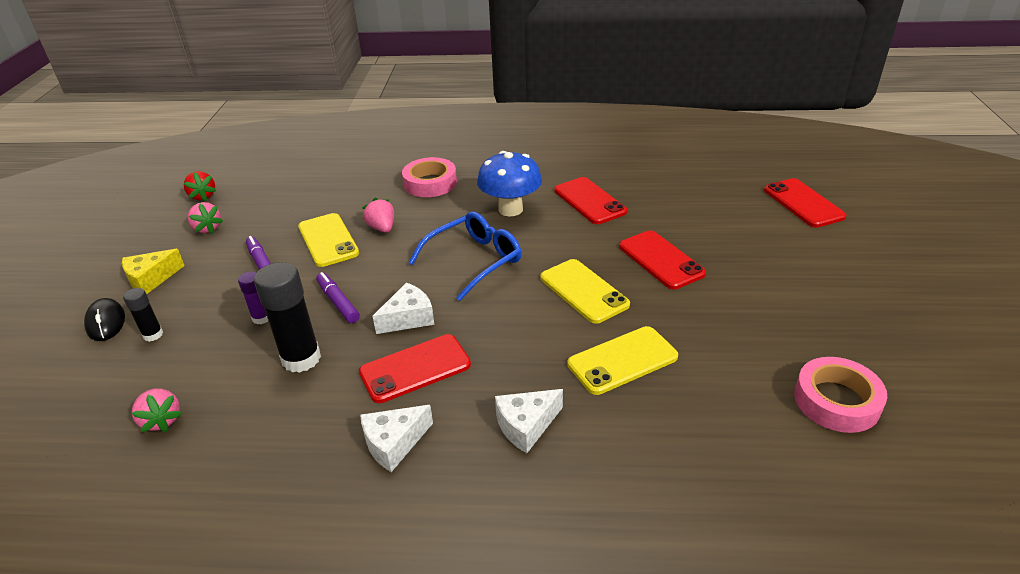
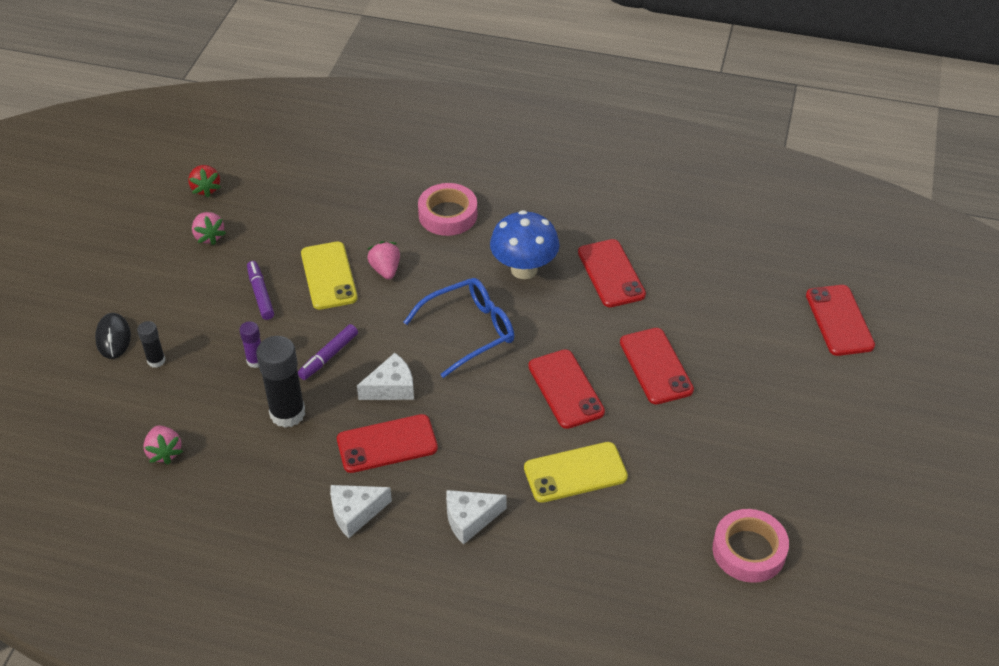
camera: 10 degrees right, 10 degrees up
yellow cheese [122,249,185,294] -> none
purple marker [316,272,360,323] -> purple marker turned 120 degrees counterclockwise [298,324,358,380]
yellow phone [541,259,630,324] -> red phone [528,349,605,429]

